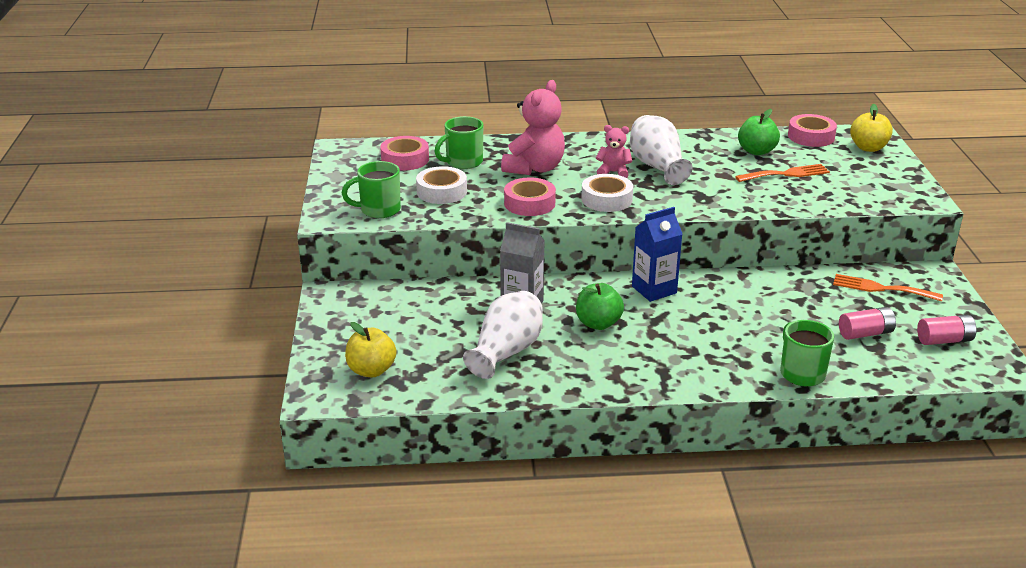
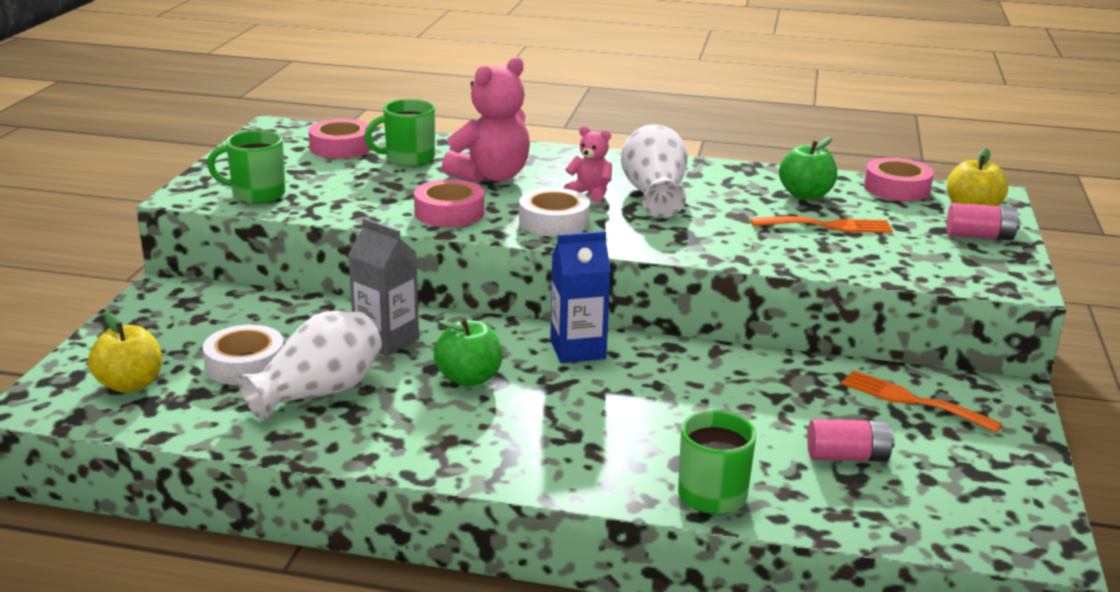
camera: 15 degrees right, 5 degrees down
white tape [416,166,467,204] -> white tape moved to [203,325,284,385]
pink battery [917,315,977,345] -> pink battery moved to [947,203,1020,240]

